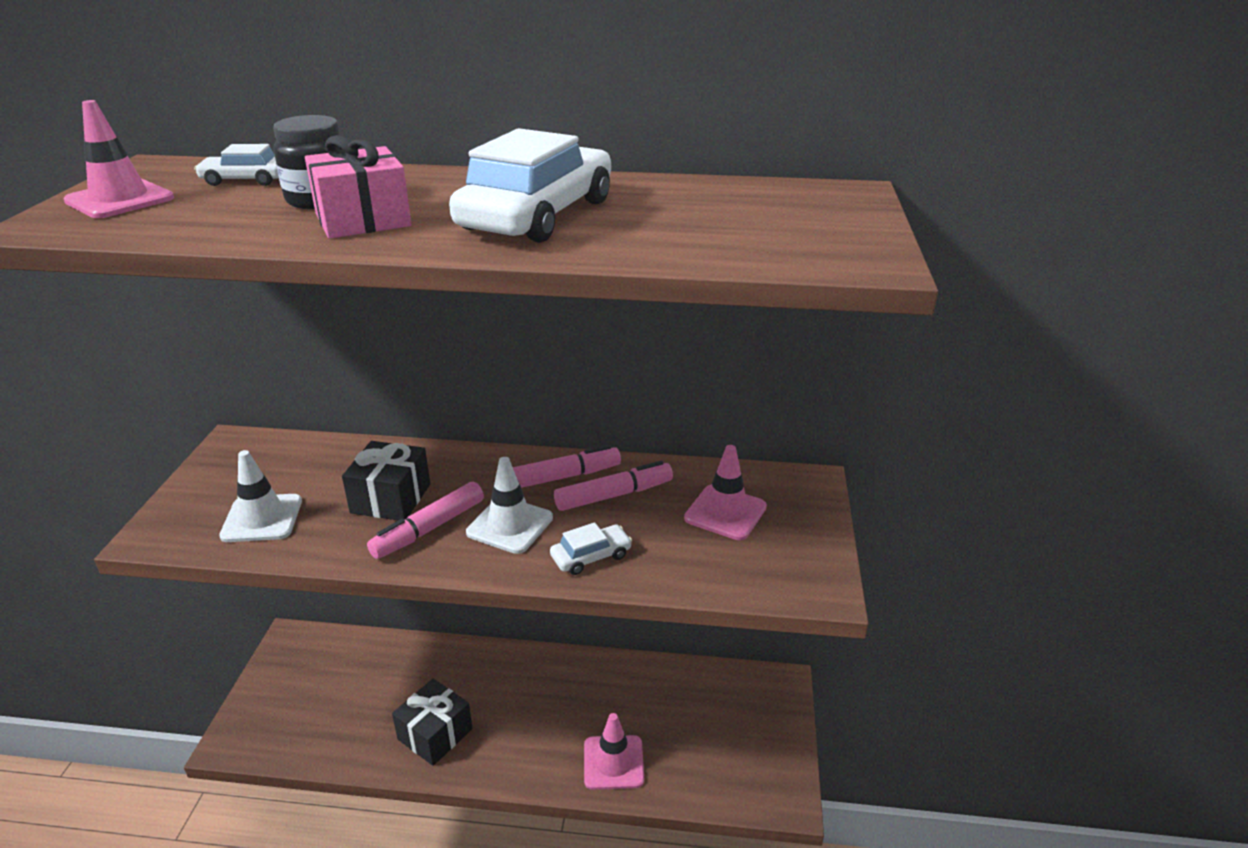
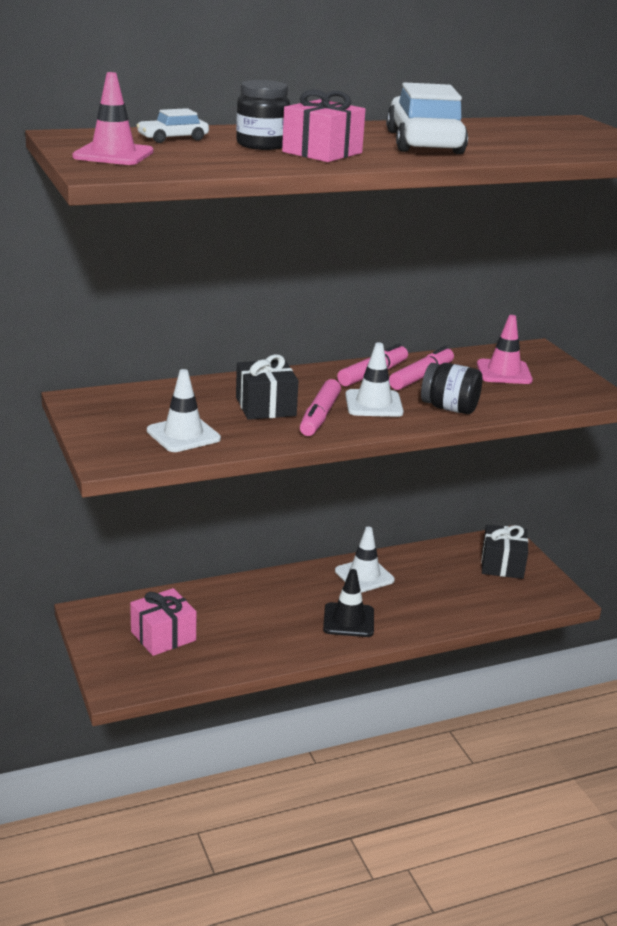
camera: 30 degrees left, 5 degrees down
black gift [392,679,473,766] -> black gift moved to [481,524,528,579]
white car [550,522,632,575] -> black jar [421,363,482,414]
pink traffic cone [584,713,644,790] -> none
none -> pink gift [130,588,196,656]
none -> black traffic cone [323,569,374,637]
none -> white traffic cone [335,527,395,593]

